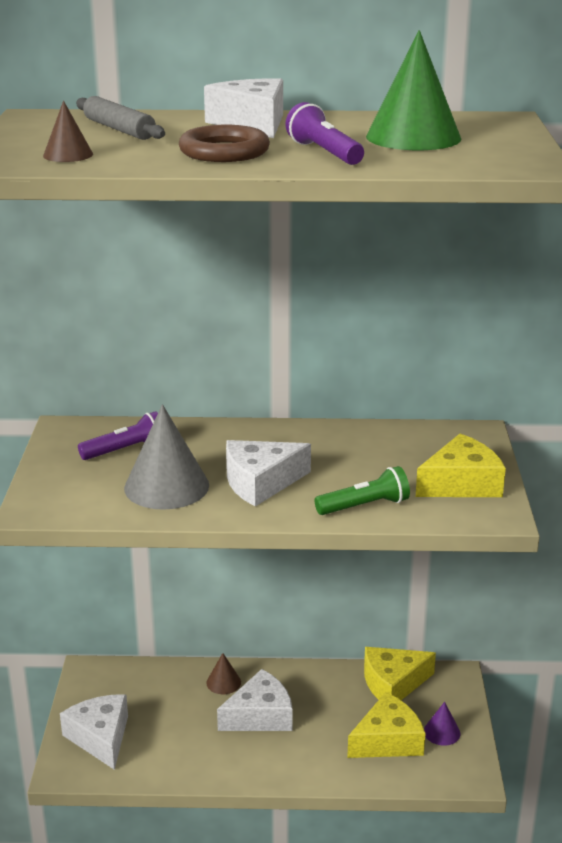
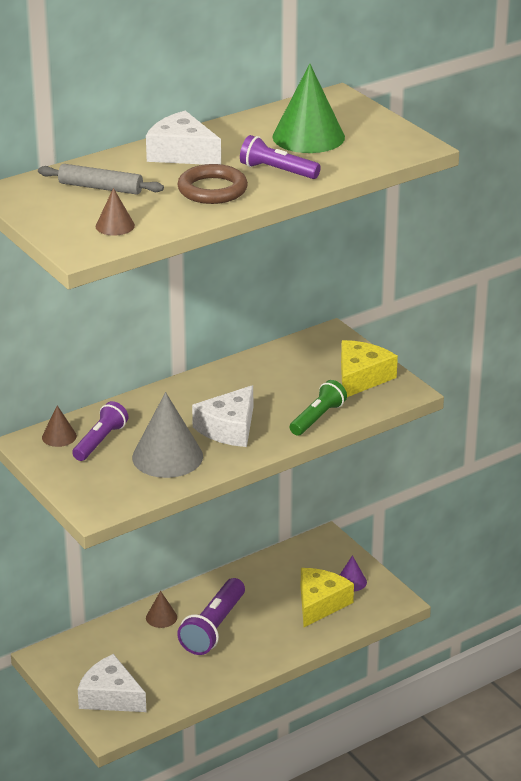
camera: 35 degrees left, 5 degrees up
white cheese [217,669,293,731] -> purple flashlight [177,578,245,655]
yellow cheese [364,647,436,700] -> none
none -> brown cone [42,406,77,447]

